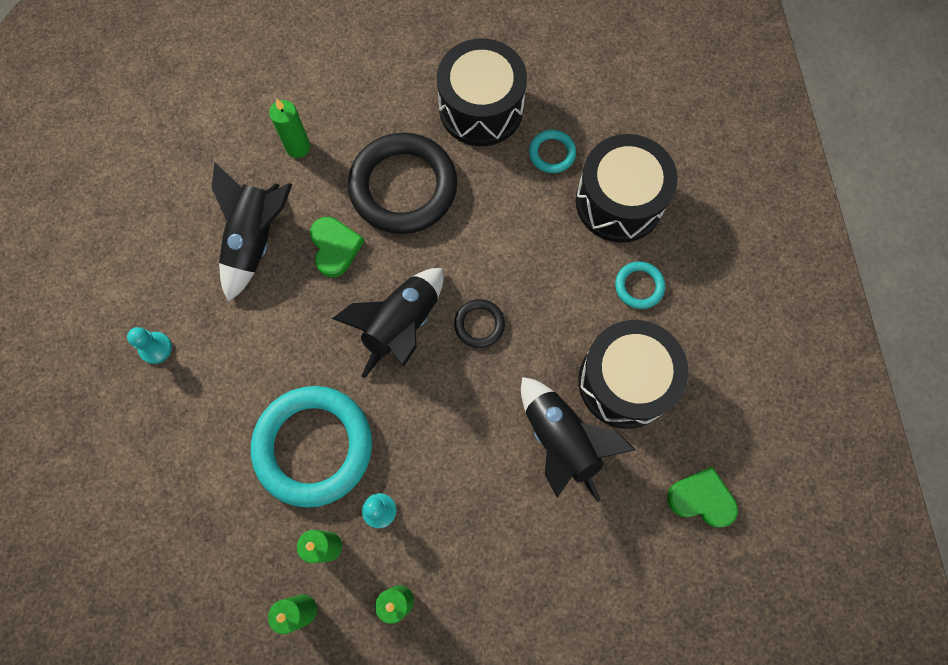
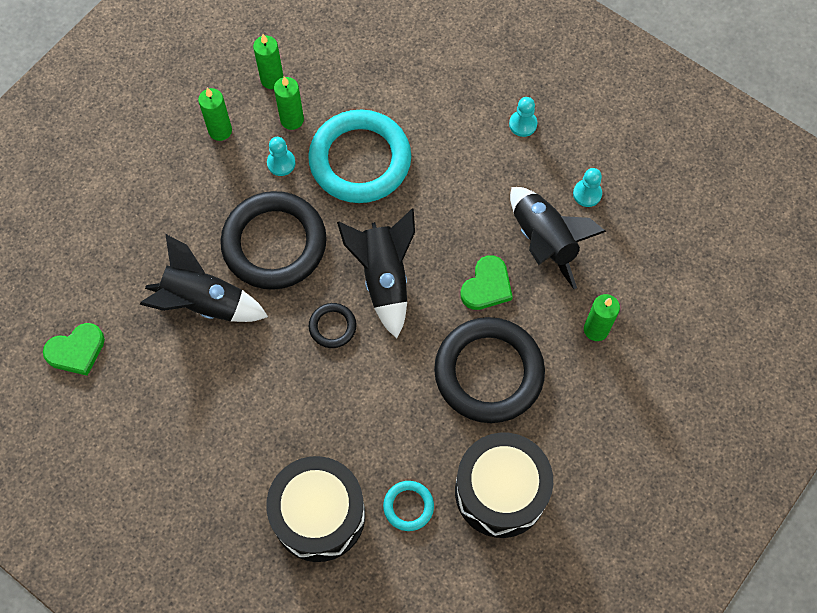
camera: 135 degrees right, 5 degrees down
green heart [310,217,364,277] -> green heart turned 90 degrees counterclockwise [460,255,513,310]
black drum [578,320,689,429] -> none
turquoise ring [615,261,665,309] -> none
none -> black ring [220,191,327,290]
none -> turquoise pawn [573,168,602,207]

